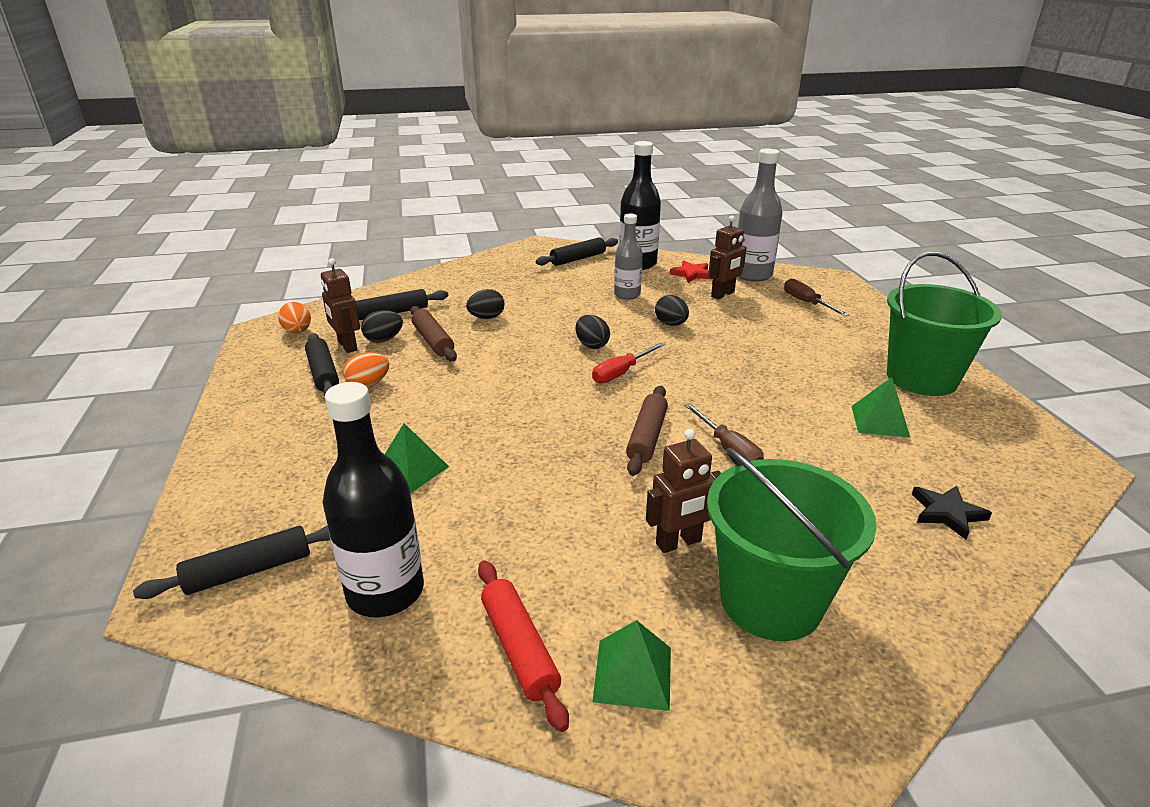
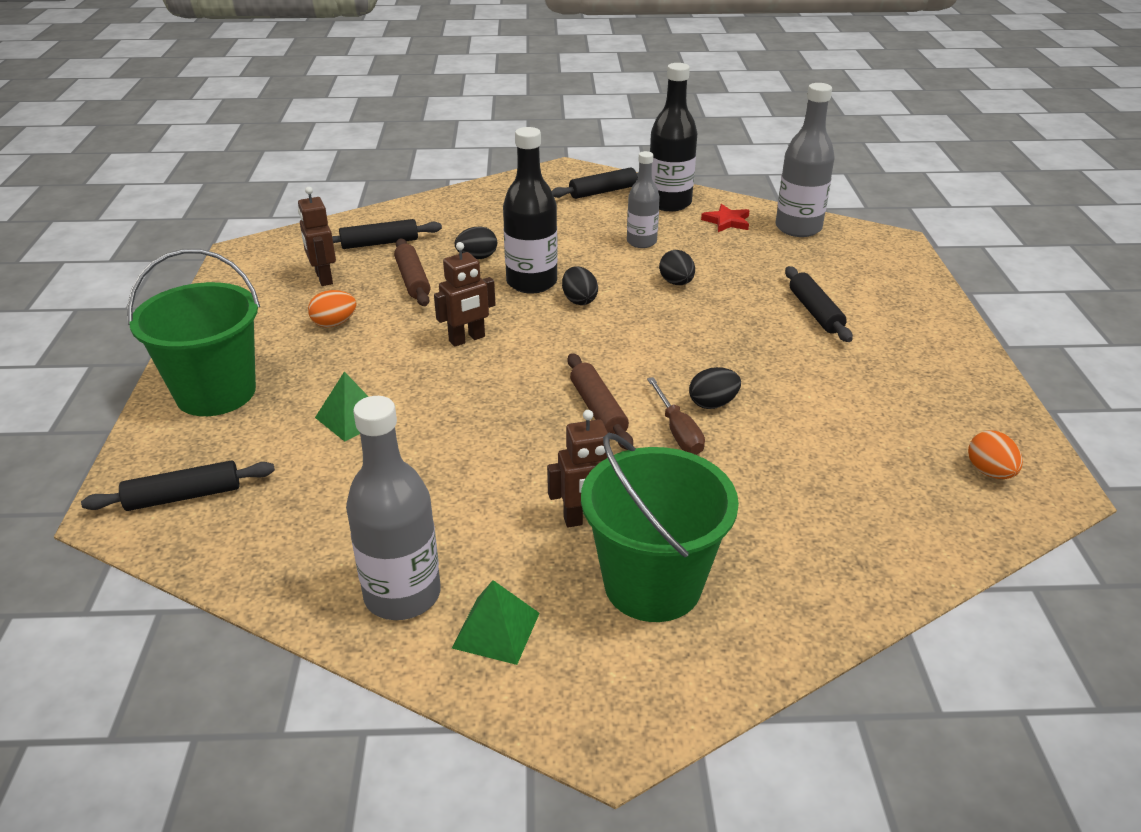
camera: 10 degrees right, 5 degrees up
orange egg [278,302,311,333] -> orange egg moved to [968,431,1023,479]
black rolling pin [305,333,339,396] -> black rolling pin moved to [785,266,853,342]
black bottle [323,382,424,617] -> black bottle moved to [503,127,558,294]
black egg [361,310,403,343] -> black egg moved to [689,367,741,409]
red rolling pin [478,560,569,732] -> grey bottle [346,396,441,620]
red screwdriver [592,342,665,383] -> none
brown rolling pin [626,386,668,476] -> brown rolling pin turned 45 degrees counterclockwise [568,353,633,450]
brown robot [708,216,747,299] -> brown robot moved to [434,242,496,347]
brown screwdriver [784,278,849,316] -> none
green pyramid [851,377,910,438] -> none
green bucket [887,252,1002,396] -> green bucket moved to [127,249,260,416]
black star [912,486,992,540] -> none

